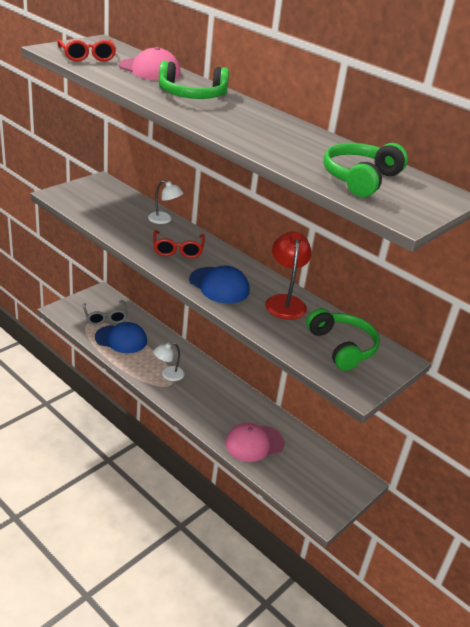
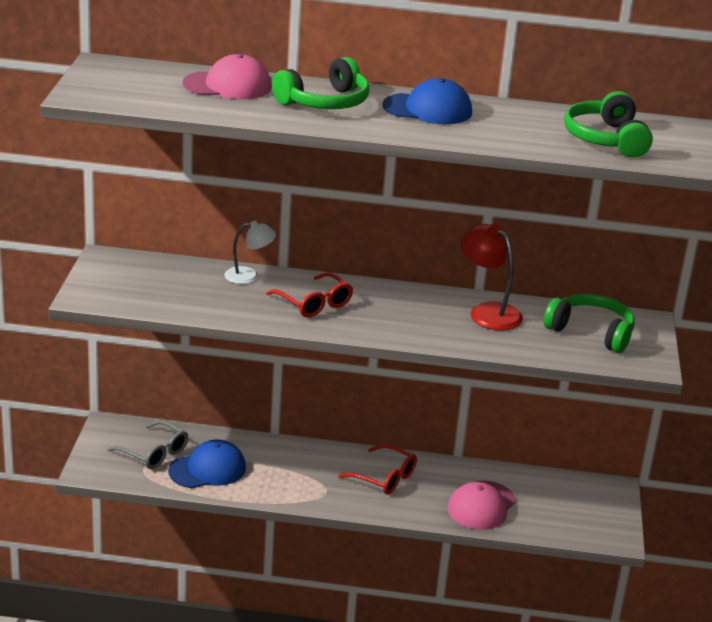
camera: 35 degrees left, 5 degrees down
red glasses [57,39,116,62] -> red glasses moved to [338,444,417,494]
white lamp [153,343,185,381] -> none
blue cap [189,266,250,304] -> blue cap moved to [383,78,472,124]

